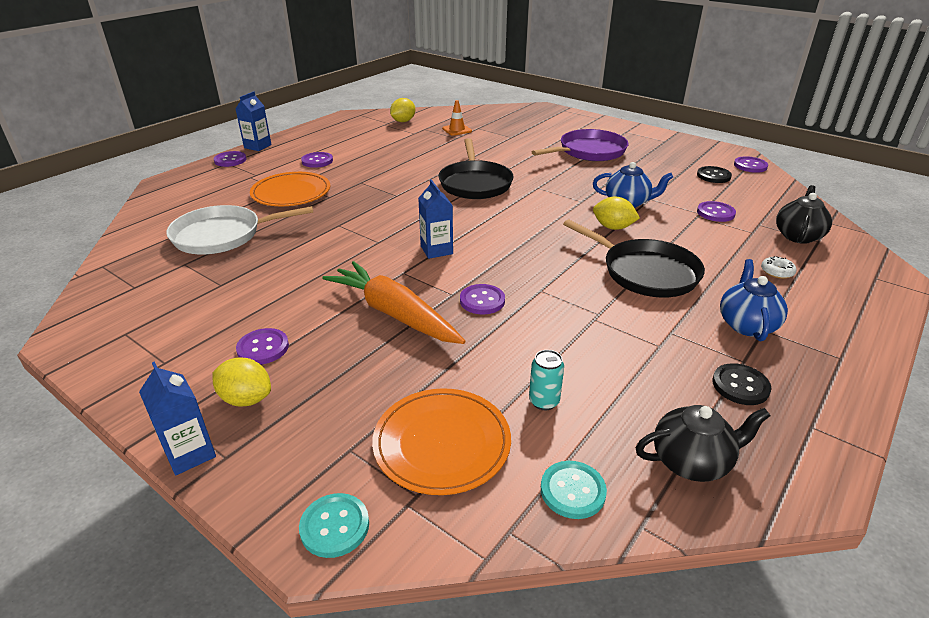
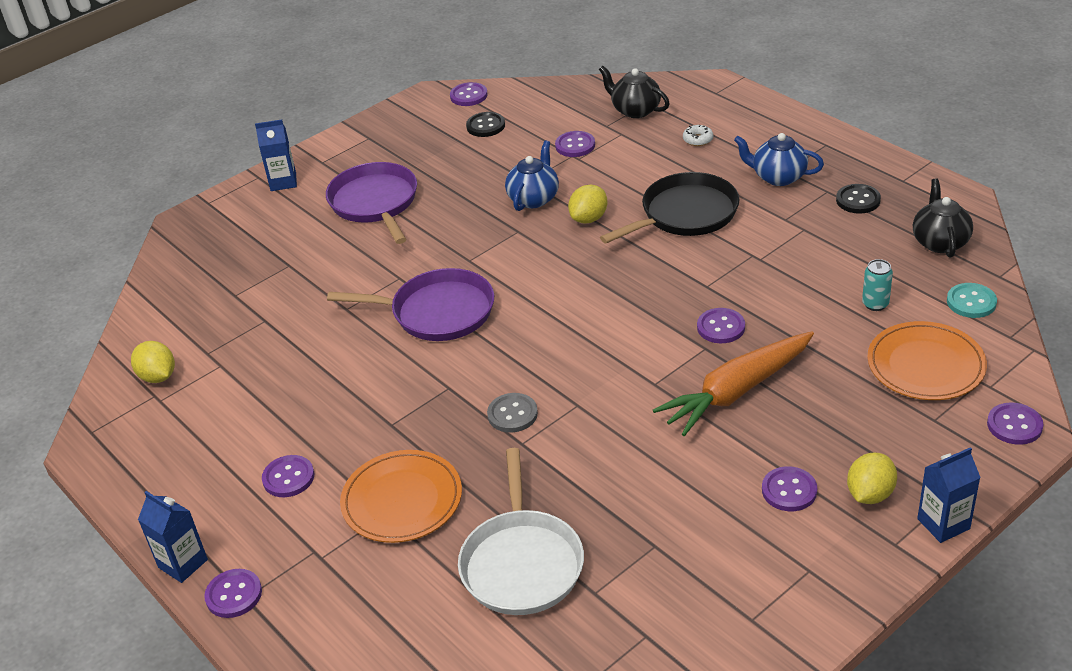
camera: 75 degrees left, 5 degrees up
turquoise button [299,493,369,558] -> purple button [987,402,1044,445]
blue carton [418,179,453,259] -> blue carton moved to [255,119,297,191]
black pan [439,138,514,199] -> purple pan [327,268,494,341]
orange traffic cone [442,100,472,136] -> none
none -> grey button [487,393,538,433]

